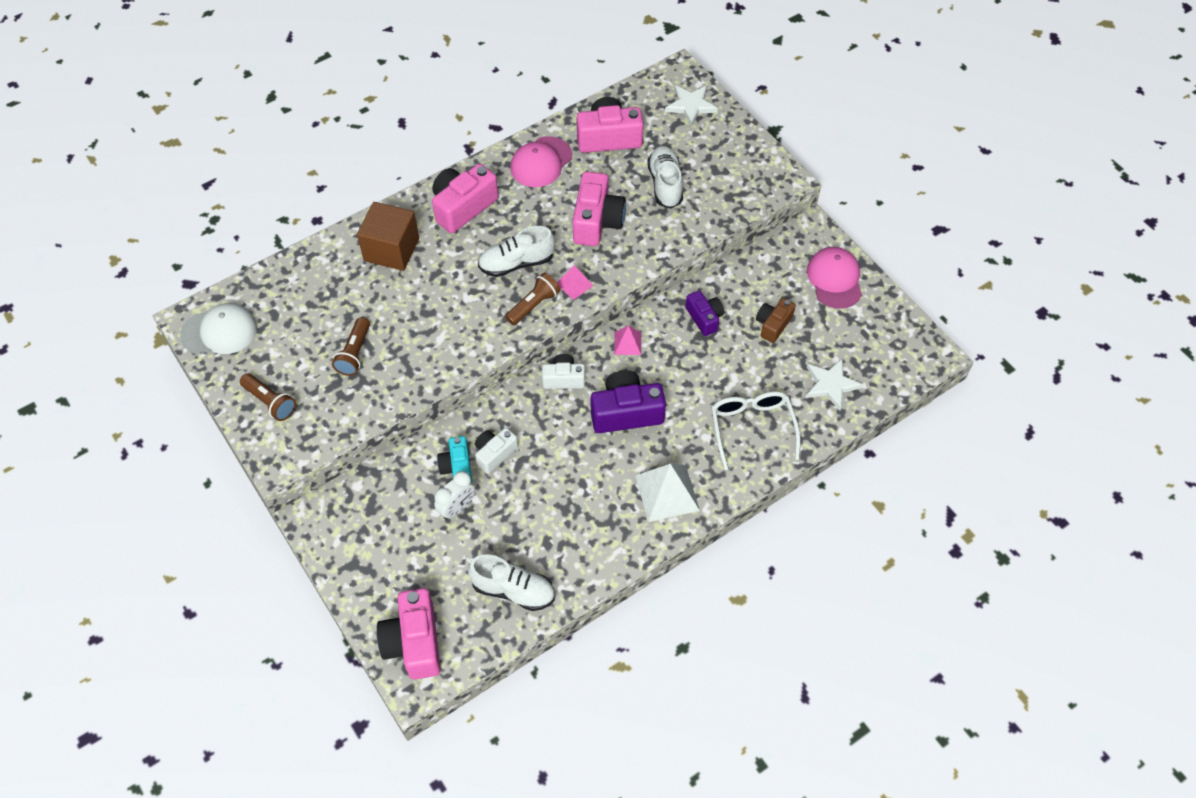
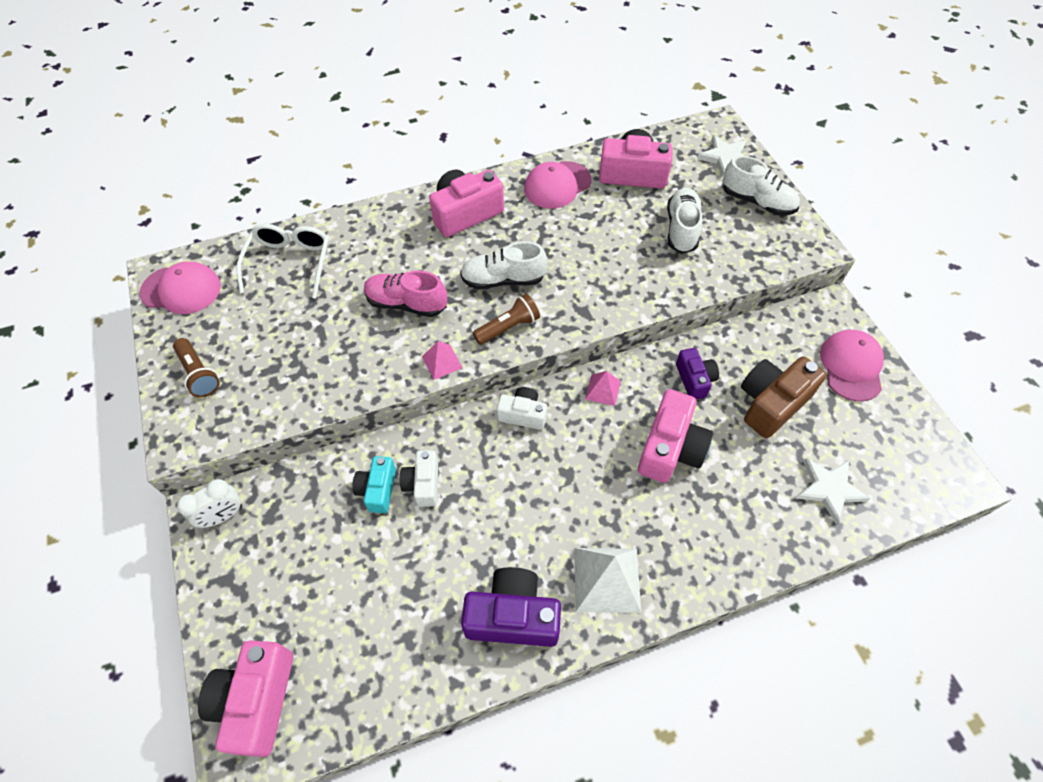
camera: 15 degrees right, 0 degrees up
white cap [180,303,257,354] -> pink cap [140,261,221,314]
brown flashlight [332,317,370,376] -> none
brown cube [357,202,419,271] -> none
white clock [434,471,475,519] -> white clock moved to [177,479,242,528]
white shoe [468,554,555,611] -> white shoe moved to [722,156,800,216]
white camera [475,428,518,474] -> white camera turned 60 degrees counterclockwise [400,450,438,507]
pink pyramid [557,265,594,300] -> pink pyramid moved to [422,341,463,380]
pink camera [573,172,626,246] -> pink camera moved to [638,389,713,483]
purple camera [591,370,666,433] -> purple camera moved to [461,567,561,647]
white glasses [711,391,801,470] -> white glasses moved to [237,224,329,299]
brown camera [756,298,796,343] -> brown camera [741,356,827,438], size x1.66
none -> pink shoe [364,270,447,317]

